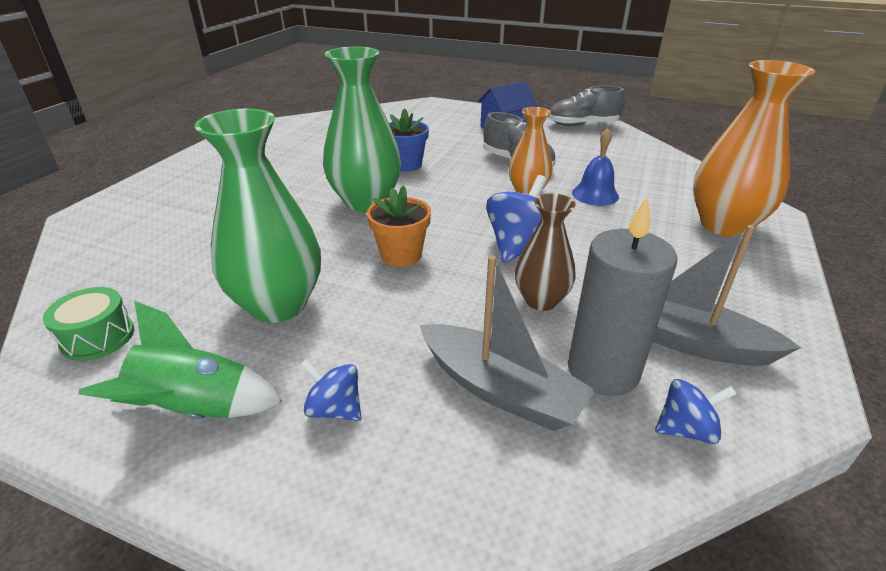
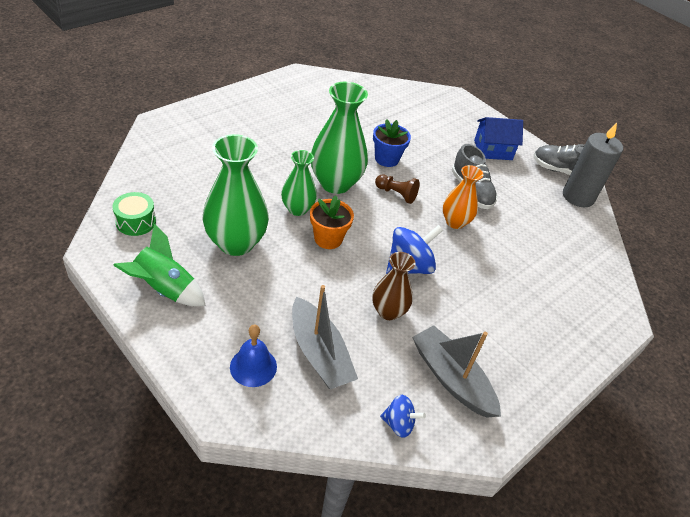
camera: 20 degrees right, 10 degrees up
blue spinning top [300,359,361,421] -> none
grey candle [568,197,677,396] -> grey candle moved to [563,123,623,207]
blue bell [572,128,619,206] -> blue bell moved to [230,324,277,387]
orange vase [693,60,815,237] -> none
none -> green vase [281,150,317,216]
none -> brown pawn [375,175,420,204]

